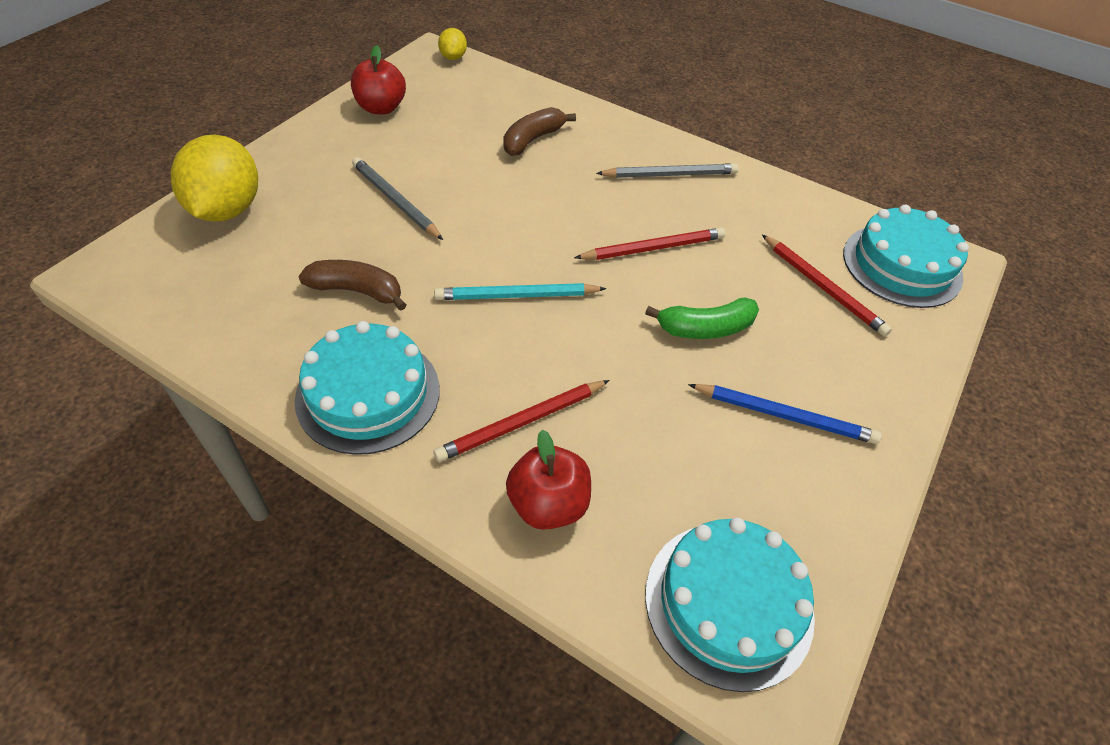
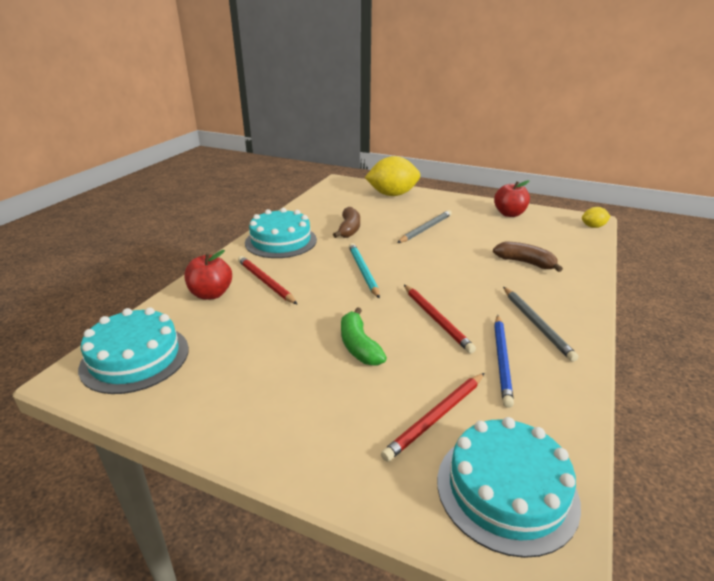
camera: 85 degrees right, 20 degrees down
blue pencil [688,384,882,444] -> blue pencil moved to [494,315,514,408]

